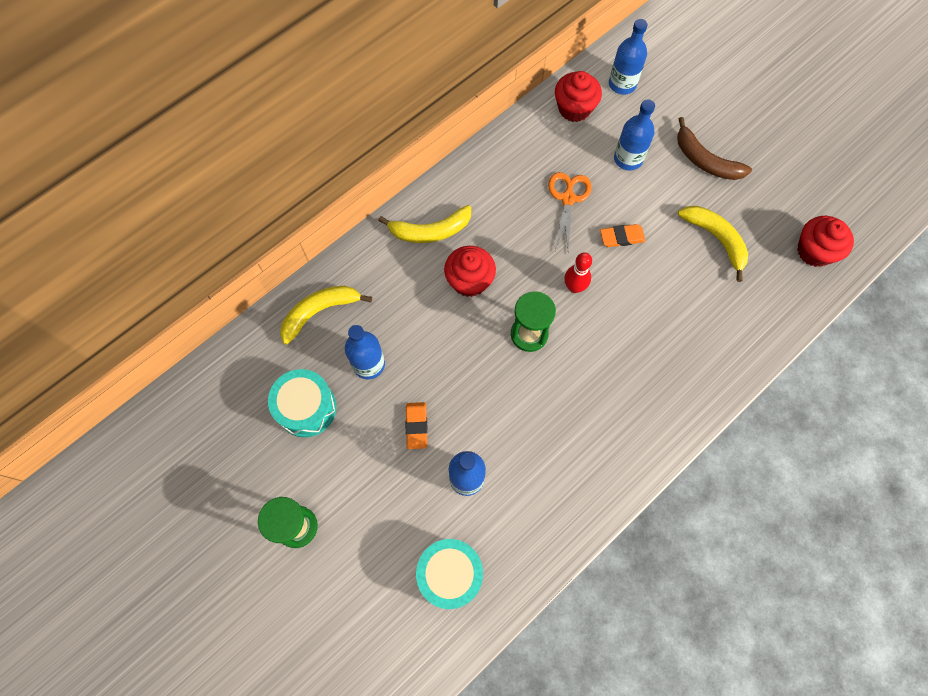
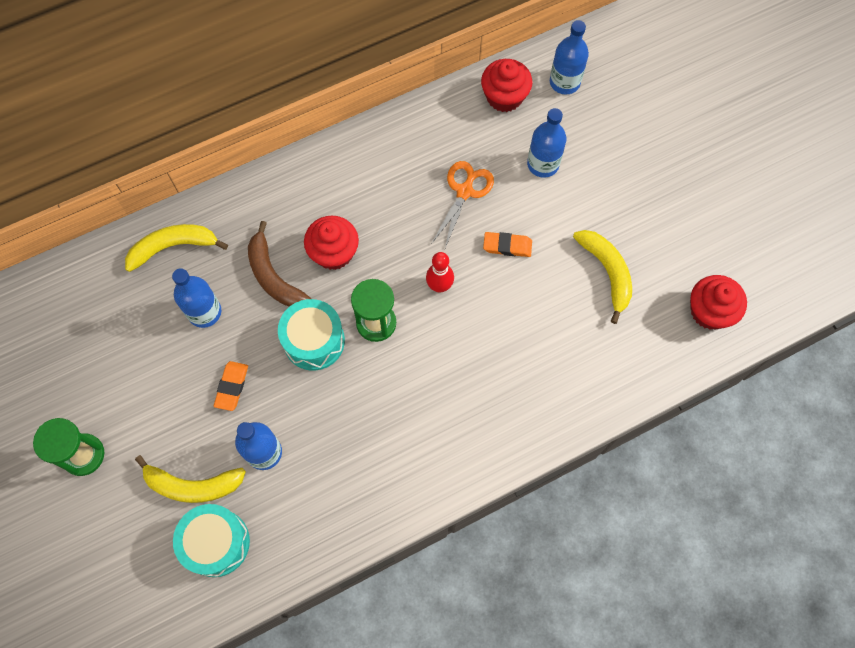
camera: 15 degrees right, 0 degrees up
turquoise drum [268,369,336,437] -> turquoise drum moved to [278,299,345,371]
yellow banana [378,205,471,243] -> yellow banana moved to [135,455,246,503]
brown banana [677,117,752,180] -> brown banana moved to [248,221,312,307]

